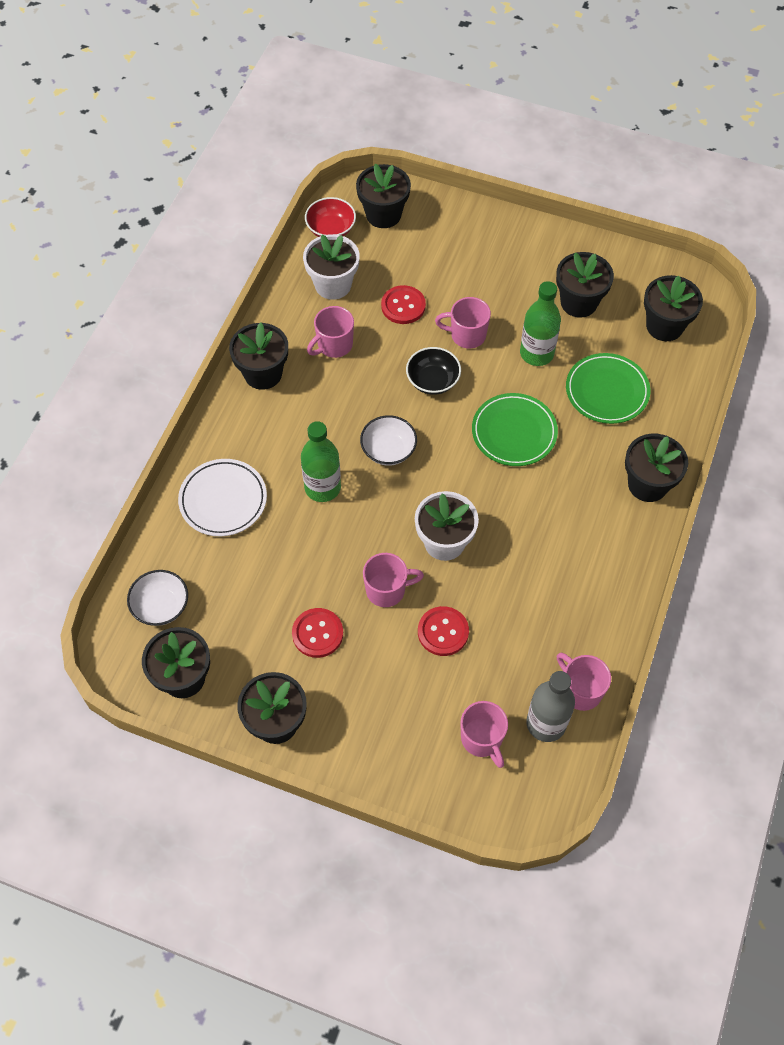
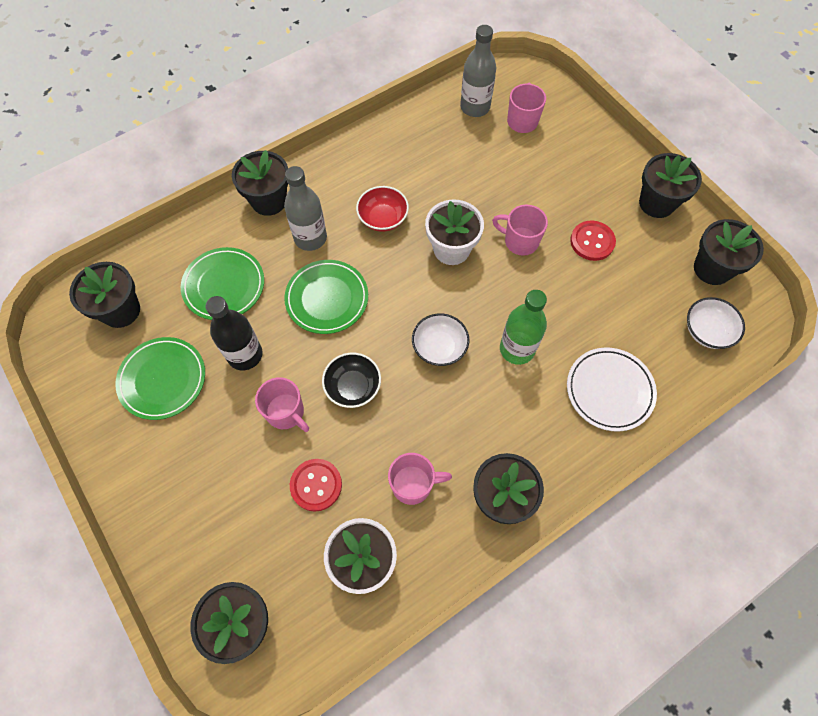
camera: 145 degrees left, 5 degrees up
red bowl [305,197,356,237] -> red bowl moved to [356,186,409,232]
red button [418,606,469,656] -> none
green bottle [520,281,561,366] -> black bottle [205,296,263,370]
black flower pot [556,252,614,318] -> green plate [115,337,205,420]
pink mug [557,653,611,711] -> none
none -> grey bottle [284,166,327,251]

